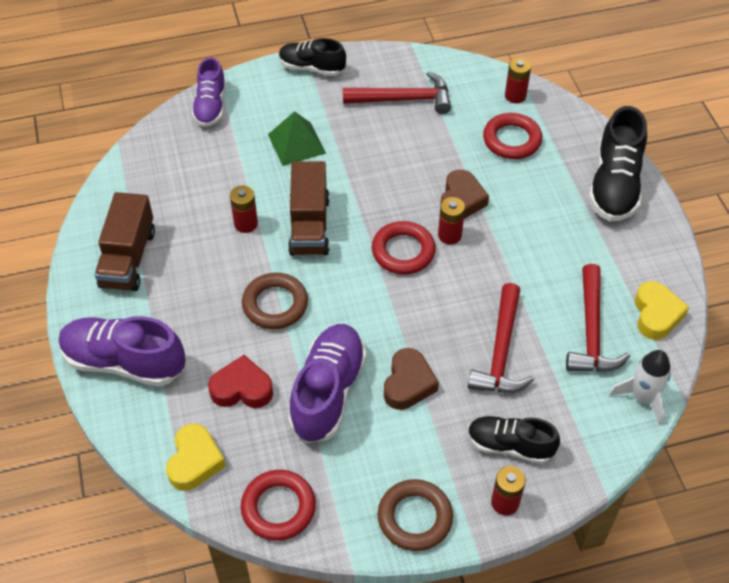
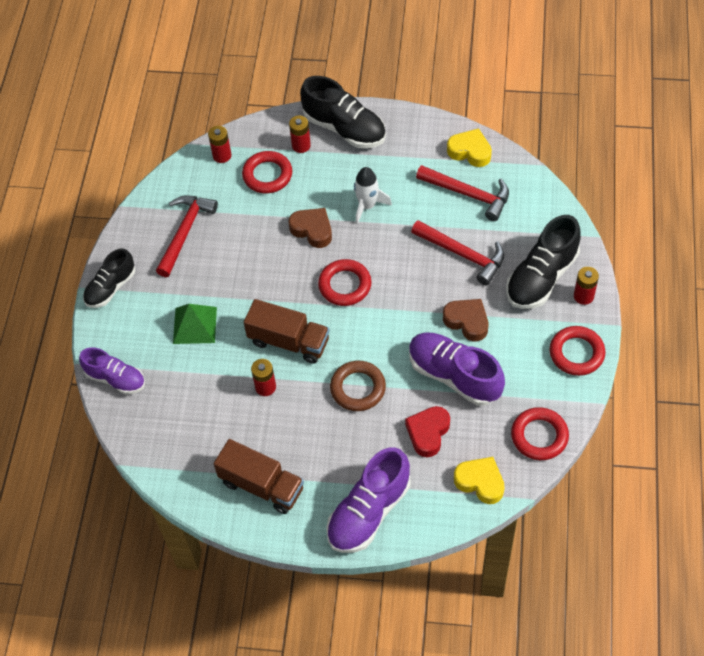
camera: 65 degrees left, 5 degrees up
brown ring [378,479,453,551] -> red ring [550,326,605,376]
red battery [438,197,465,245] -> red battery moved to [289,116,311,153]
black shoe [468,416,560,464] -> black shoe [506,215,581,309], size x1.55
white rocket [609,350,671,425] -> white rocket moved to [354,167,392,224]

